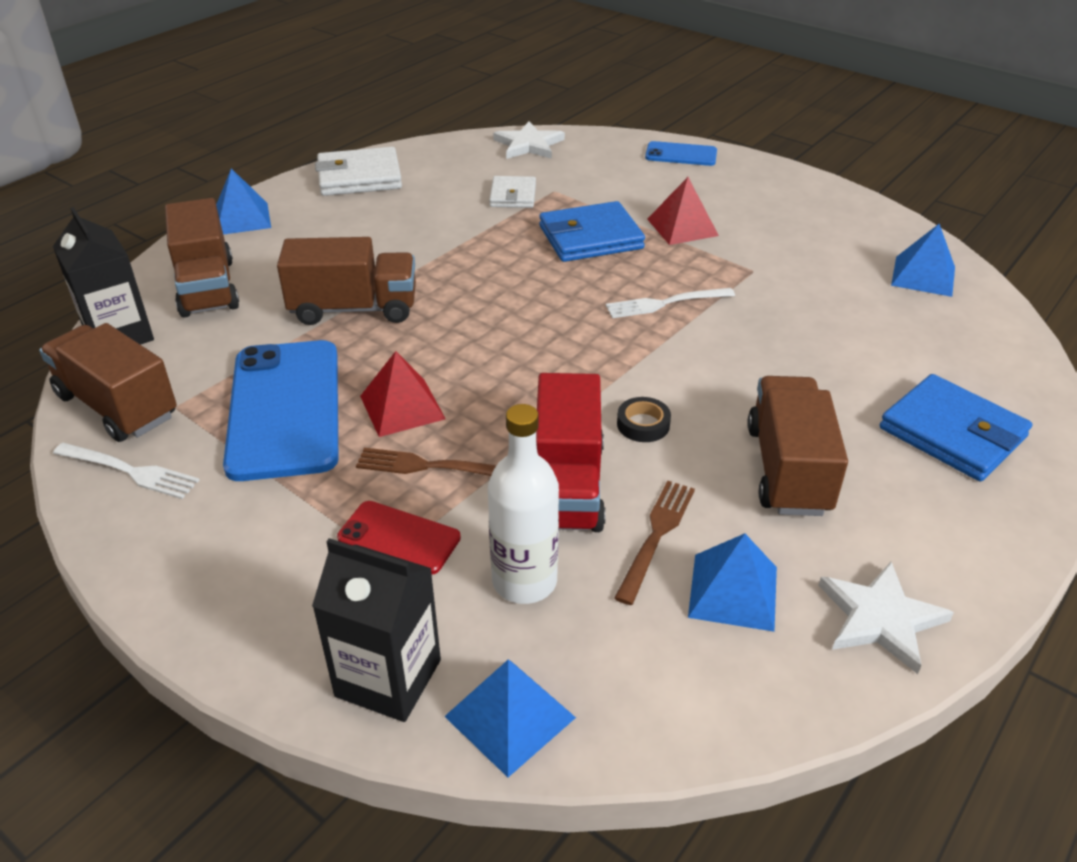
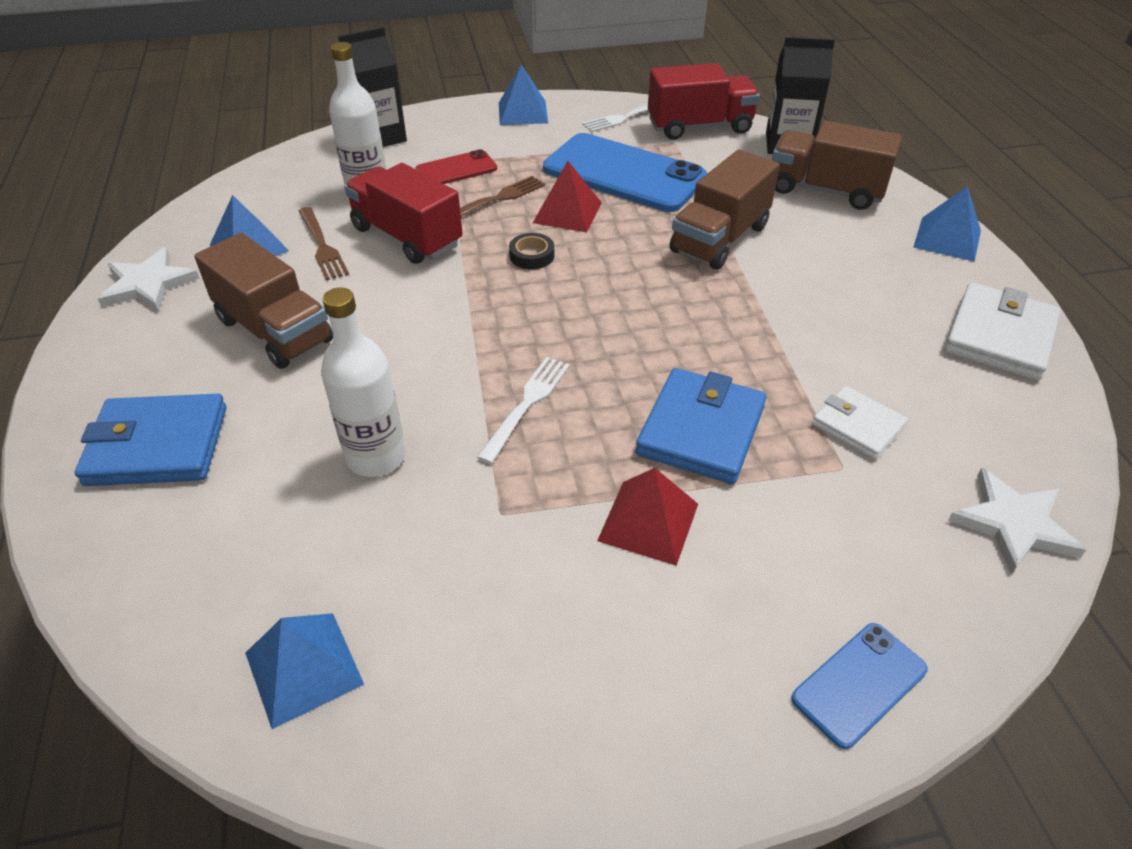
camera: 130 degrees right, 5 degrees up
brown truck [39,323,177,442] -> red truck [648,63,760,140]
blue pyramid [444,660,576,777] -> blue pyramid moved to [499,64,548,125]
black tape [617,397,671,442] -> black tape moved to [509,233,554,269]
none -> white bottle [321,287,406,477]

